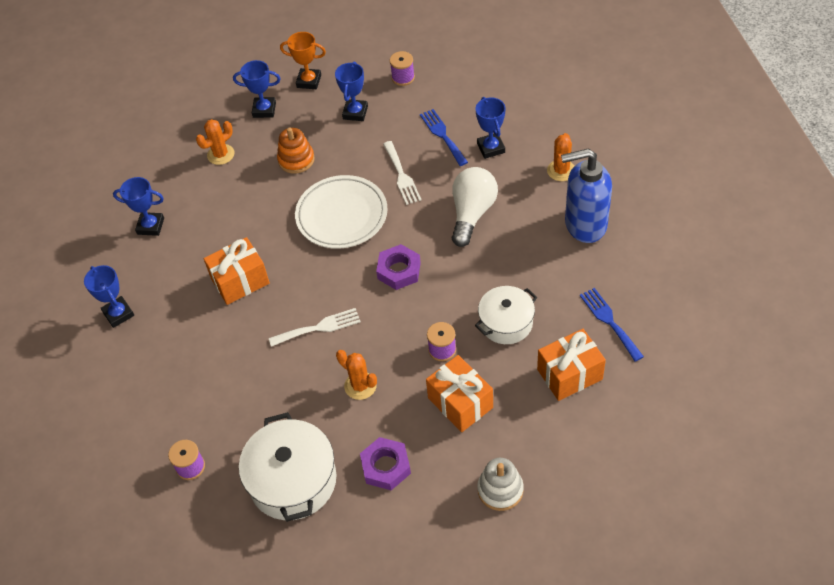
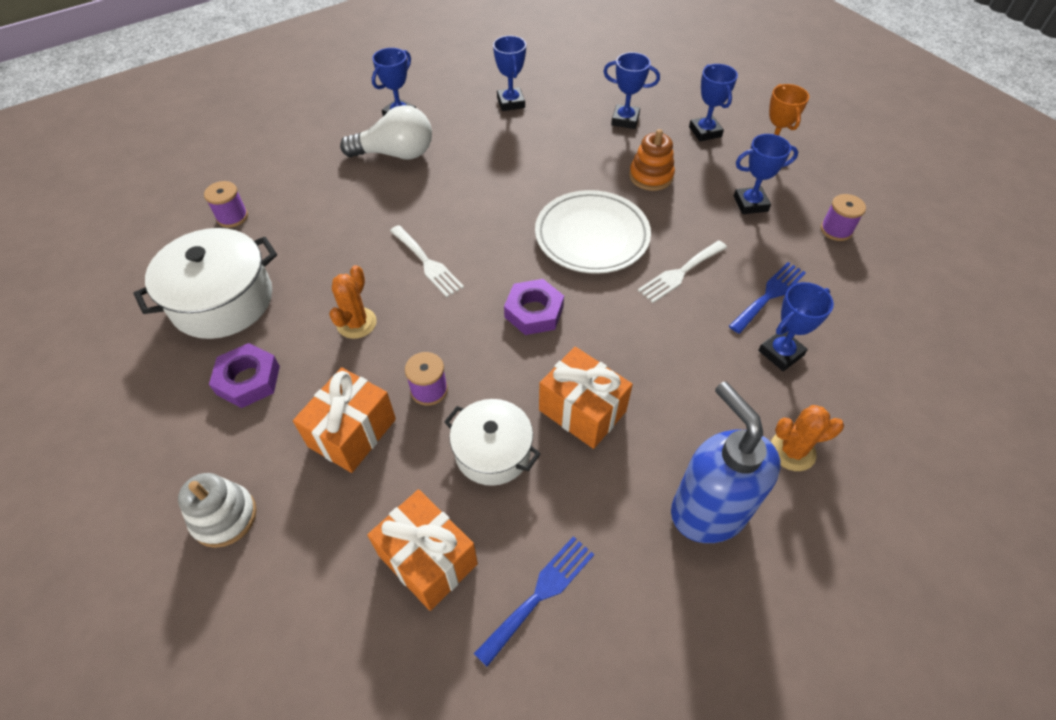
camera: 65 degrees right, 0 degrees up
orange cactus [196,119,235,165] -> blue trophy [603,52,660,129]
orange gift [204,237,270,305] -> orange gift moved to [539,347,633,449]
white light bulb [452,167,498,247] -> white light bulb moved to [340,105,432,159]

